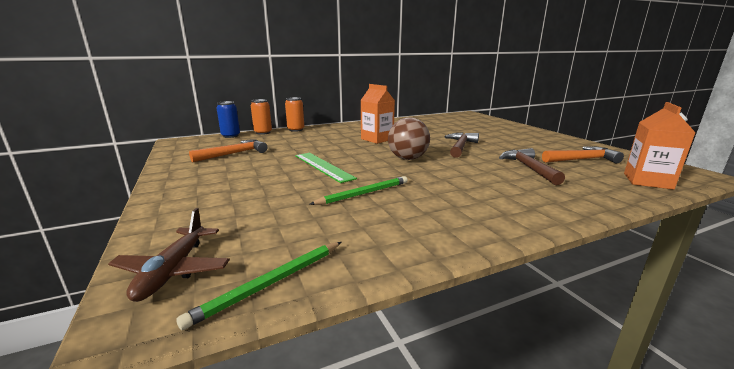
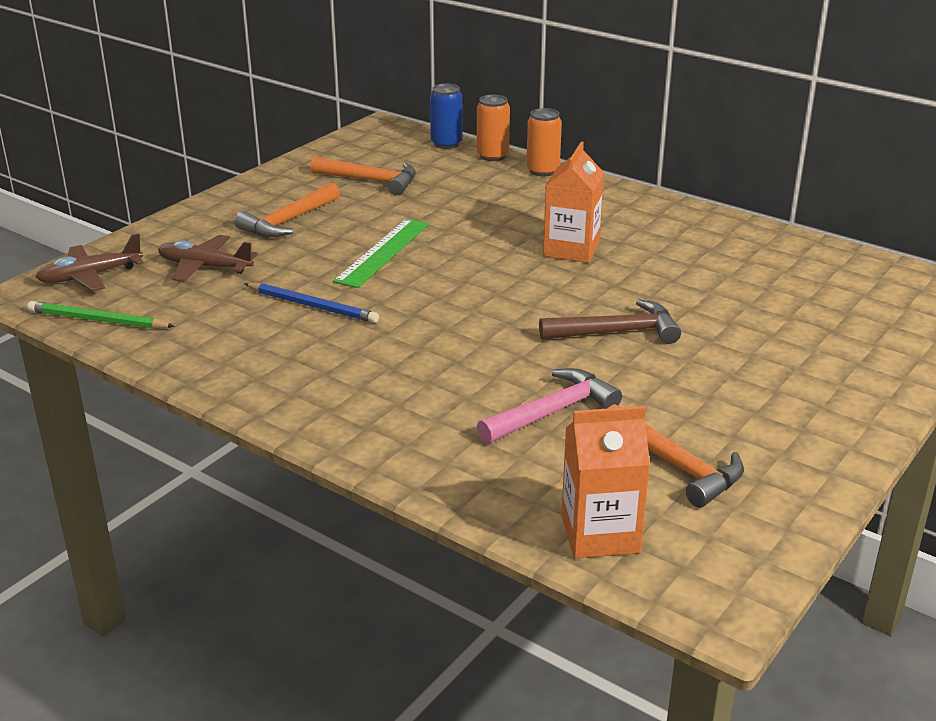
camera: 60 degrees right, 10 degrees up
green pencil [309,176,408,205] -> blue pencil [245,283,379,323]
brown ball [388,117,430,160] -> none
brown hammer [499,148,565,185] -> pink hammer [477,368,622,444]
none -> brown plane [158,235,258,282]
none -> orange hammer [235,183,340,237]

